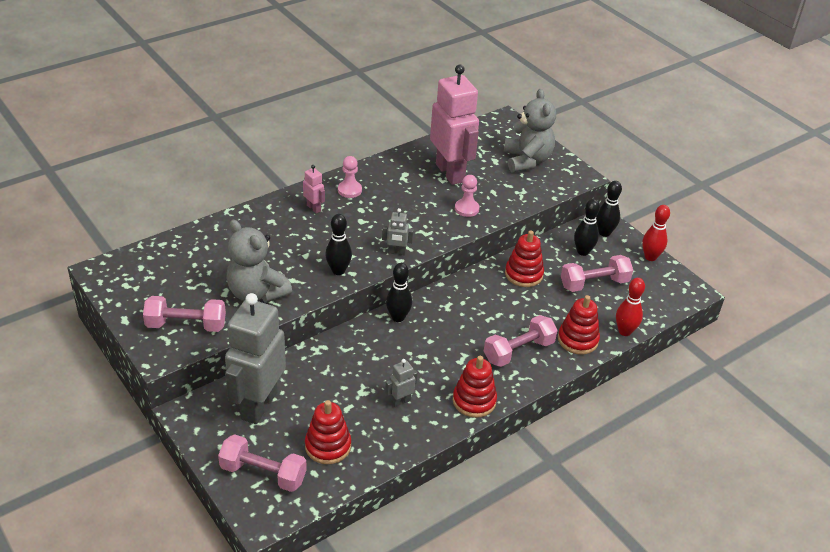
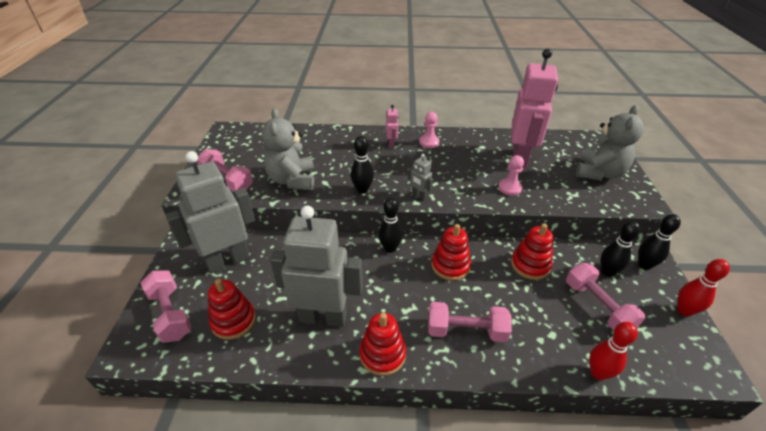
camera: 40 degrees right, 0 degrees up
grey robot [385,359,418,407] -> grey robot [270,206,363,327], size x2.44
red stacking toy [558,295,600,355] -> red stacking toy moved to [432,224,471,281]
pink dumbbell [561,255,633,292] -> pink dumbbell turned 45 degrees clockwise [566,263,645,331]

